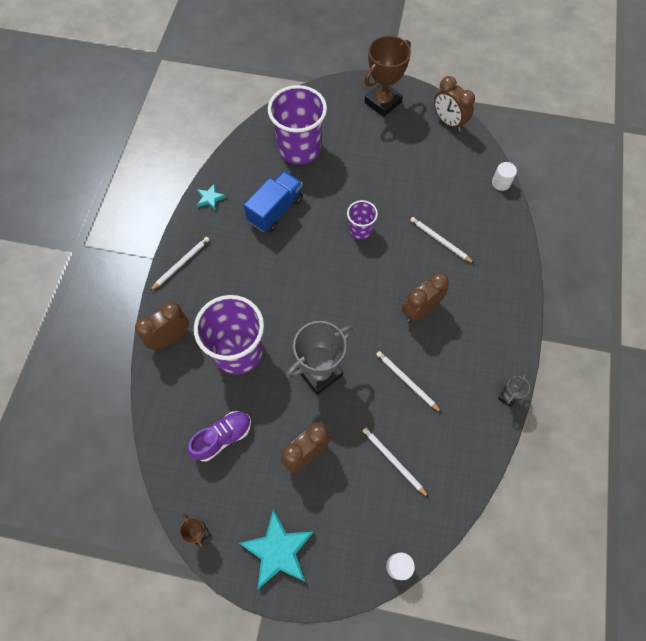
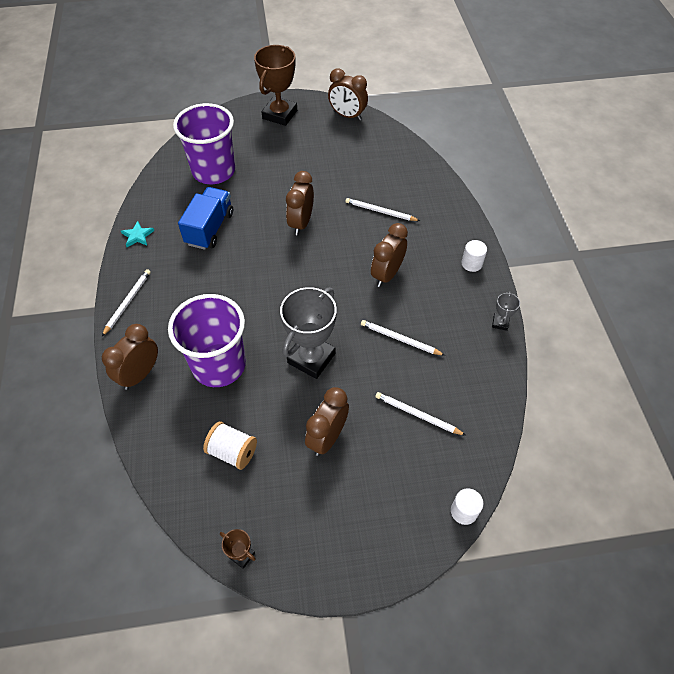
camera: 20 degrees left, 10 degrees down
purple shoe [188,411,251,461] -> white spool [203,421,257,470]
turquoise star [239,509,314,589] -> none
purple cup [347,200,378,240] -> brown clock [286,171,314,235]
white cylinder [492,162,517,191] -> white cylinder moved to [461,240,487,272]

